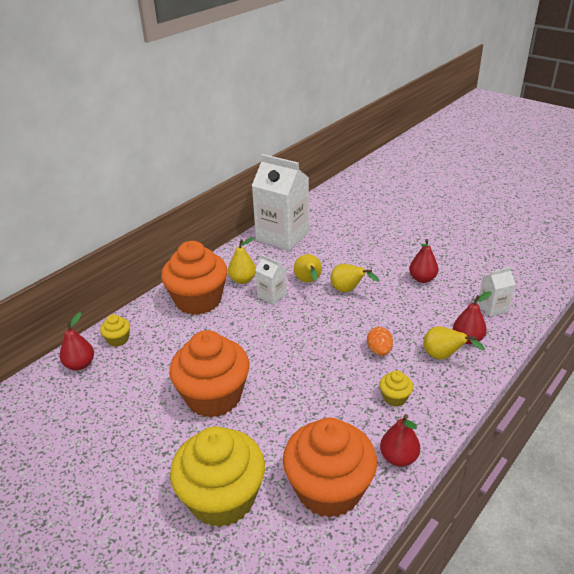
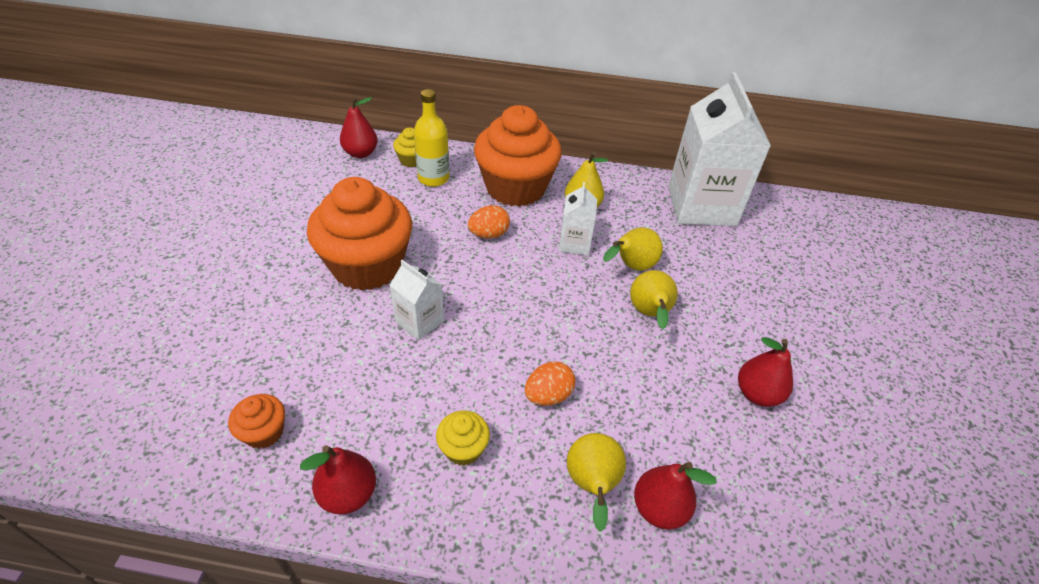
camera: 55 degrees right, 10 degrees up
yellow cupcake [170,427,265,527] -> none
orange cupcake [283,418,377,518] -> orange cupcake [228,394,285,449], size x0.42
white carton [478,267,516,317] -> white carton moved to [389,260,444,340]
none -> yellow bottle [414,89,449,187]
none -> orange egg [468,205,510,238]

